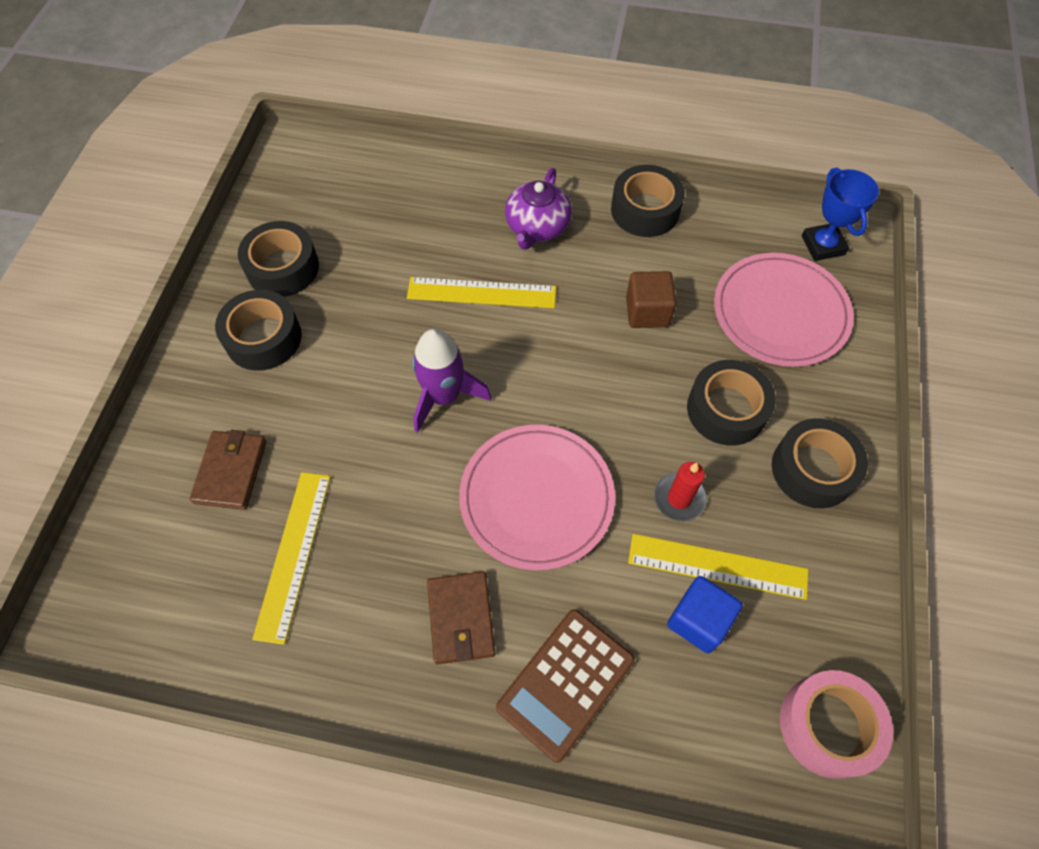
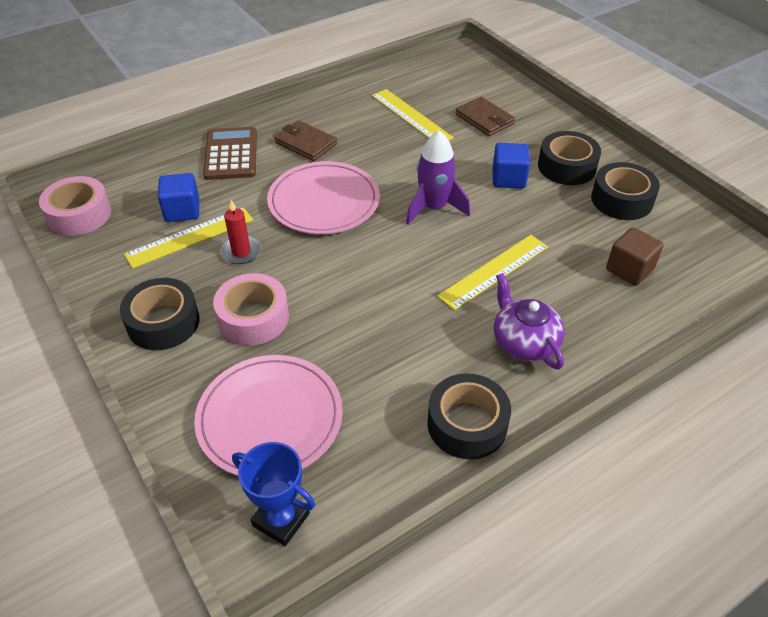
camera: 135 degrees right, 15 degrees down
brown cube [626,271,676,328] -> brown cube moved to [606,227,664,286]
black tape [687,360,776,446] -> pink tape [213,273,289,345]
none -> blue cube [492,143,530,188]

